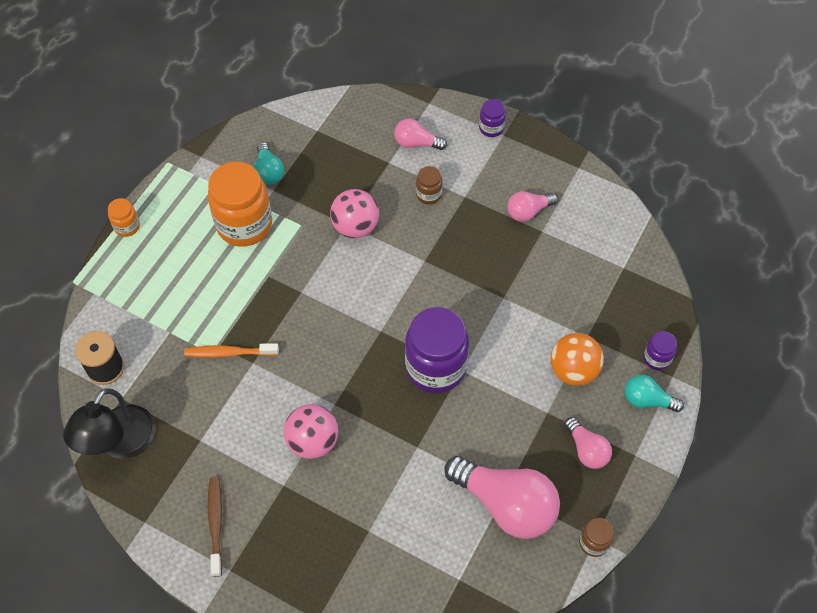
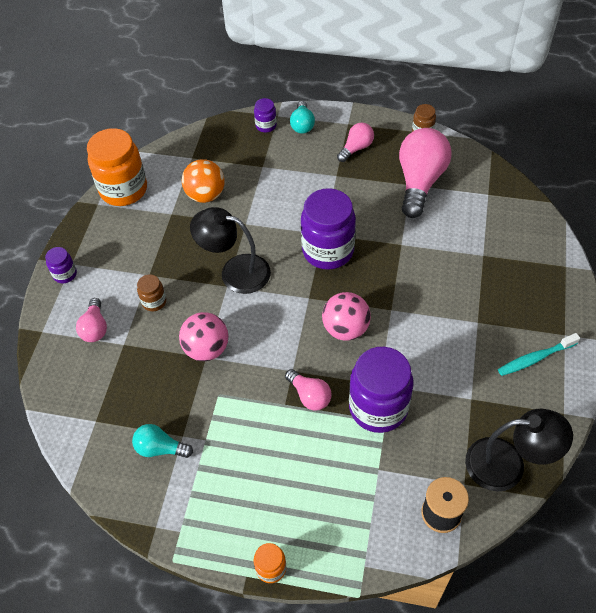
camera: 105 degrees left, 5 degrees down
orange toothbrush [184,343,279,357] -> purple jar [349,347,413,433]
orange jar [208,162,272,246] -> orange jar moved to [87,128,147,206]
brown toothbrush [208,477,222,577] -> turquoise toothbrush [498,333,580,376]
turquoise light bulb [254,142,284,185] -> turquoise light bulb turned 135 degrees counterclockwise [132,424,193,458]
pink ball [284,404,339,459] -> pink ball moved to [322,292,371,341]
pink light bulb [507,191,558,222] -> pink light bulb moved to [285,369,332,410]
orange ball [550,333,604,386] -> orange ball moved to [182,159,225,203]
none -> black lamp [190,207,271,294]

